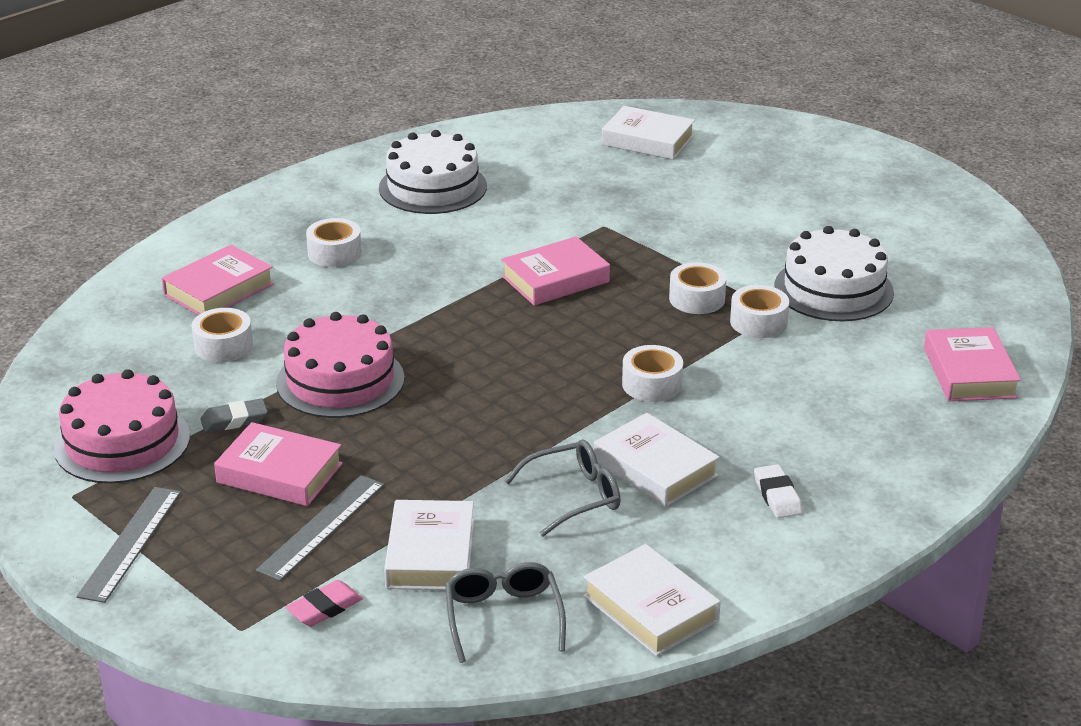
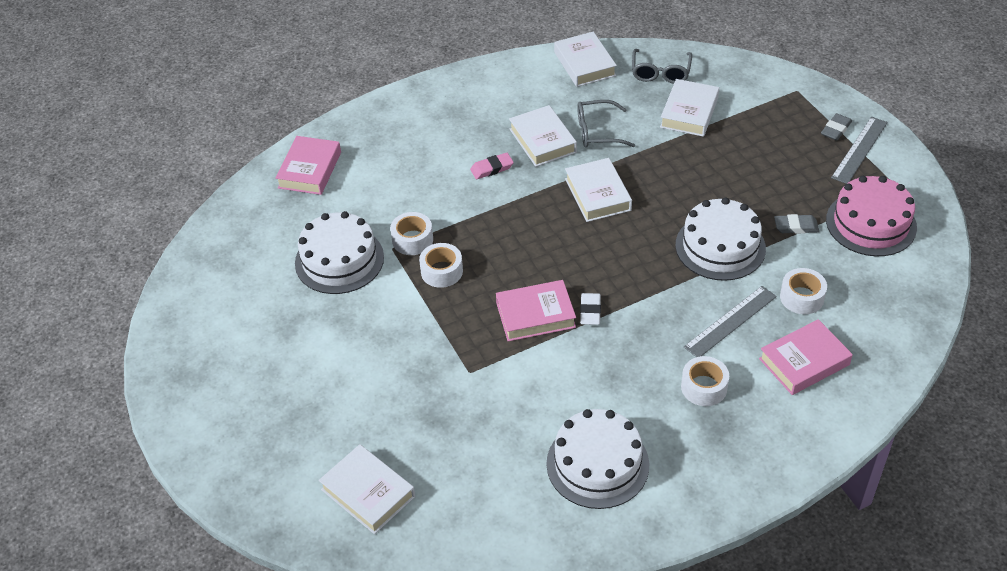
camera: 160 degrees left, 15 degrees up
pink book [214,422,343,506] -> none
grey ruler [256,475,384,581] -> grey ruler moved to [684,286,777,357]
pink cake [276,312,405,418] -> white cake [675,198,766,281]
pink eraser [286,580,363,627] -> pink eraser moved to [470,153,514,179]
white tape [622,345,683,402] -> none
white eraser [754,464,802,518] -> white eraser moved to [580,293,601,325]
none -> white book [565,158,632,222]
none -> grey eraser [821,113,852,141]

